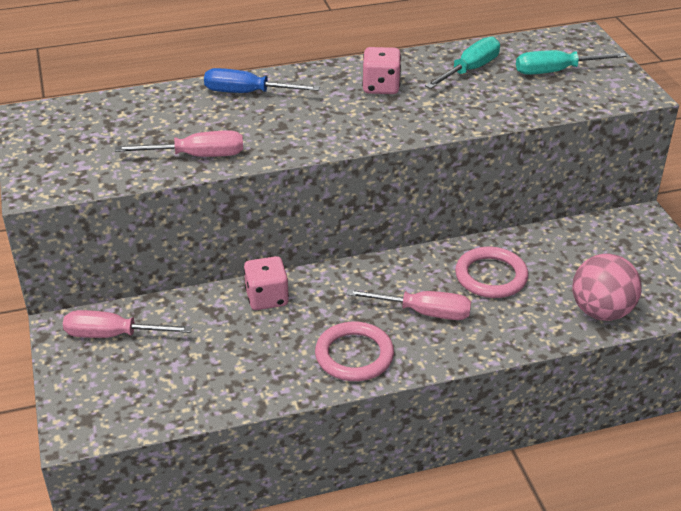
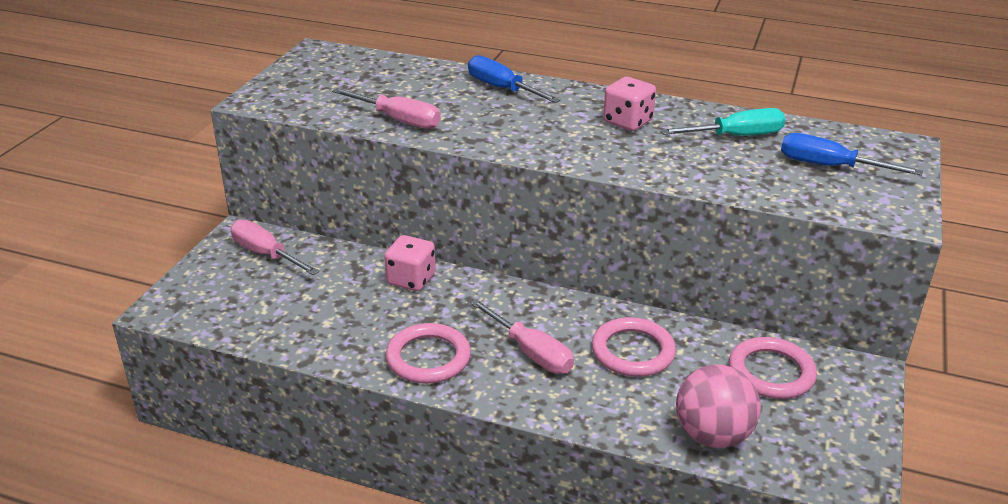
camera: 35 degrees right, 5 degrees down
turquoise screwdriver [516,50,627,75] -> blue screwdriver [781,133,923,176]
none -> pink ring [729,337,817,399]

